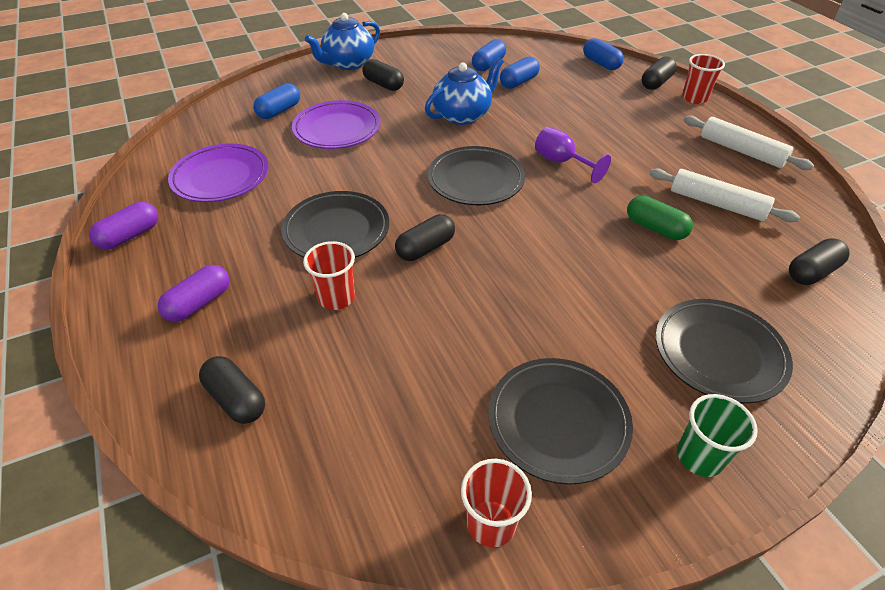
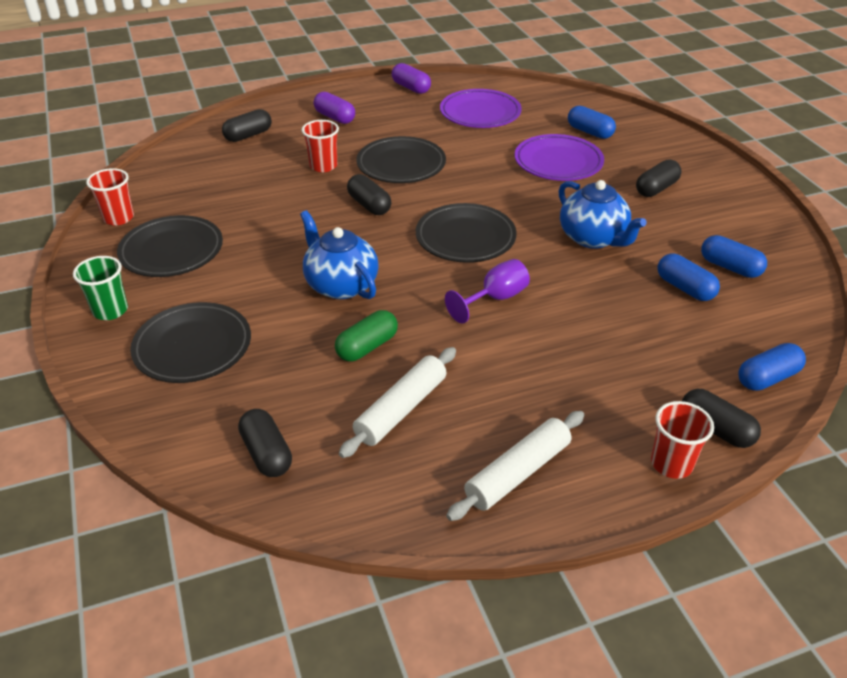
camera: 95 degrees right, 5 degrees down
blue teapot [305,13,380,70] -> blue teapot moved to [300,210,379,299]

